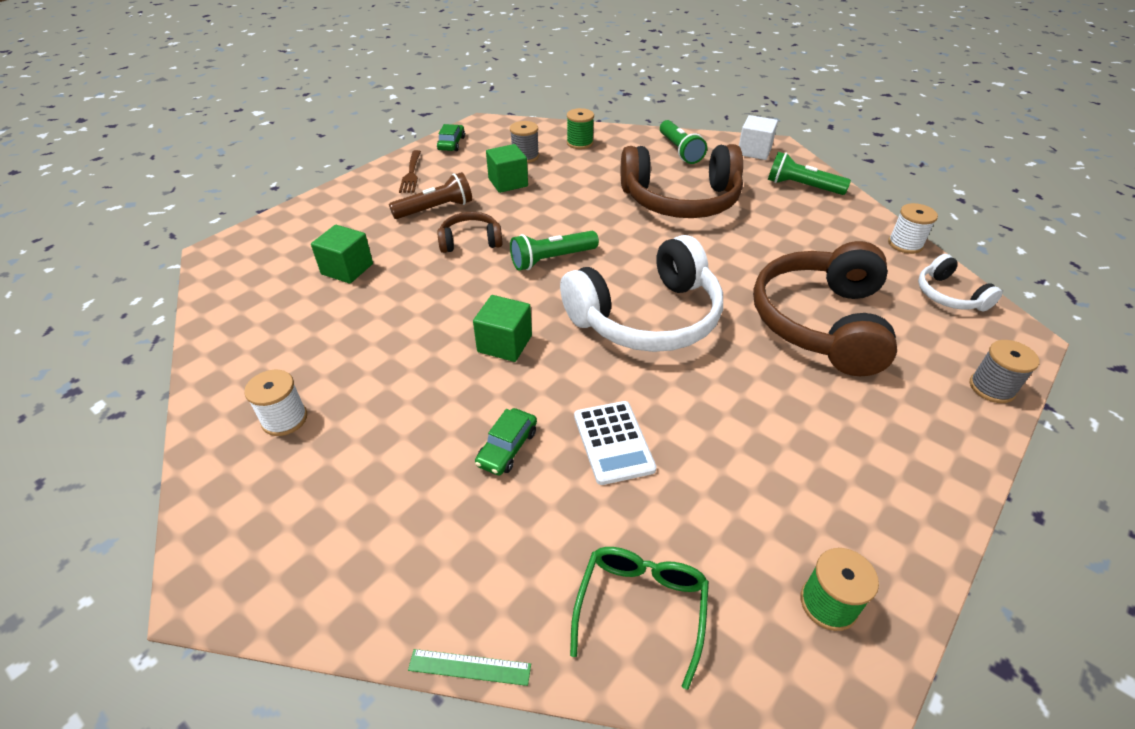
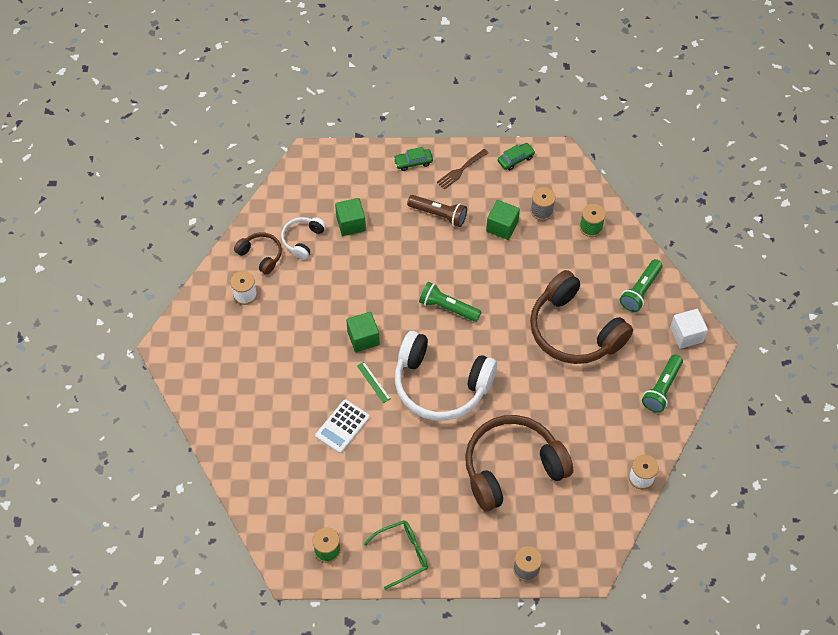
camera: 50 degrees right, 15 degrees up
green ruler [408,649,531,686] -> green ruler moved to [357,362,391,403]
brown headphones [437,212,503,253] -> brown headphones moved to [234,232,282,275]
green car [475,408,537,475] -> green car moved to [394,147,433,171]
green glasses [570,547,709,690] -> green glasses moved to [364,520,428,590]
green flashlight [768,152,851,195] -> green flashlight turned 135 degrees counterclockwise [642,354,683,412]
white headphones [918,254,1002,312] -> white headphones moved to [281,217,326,260]

